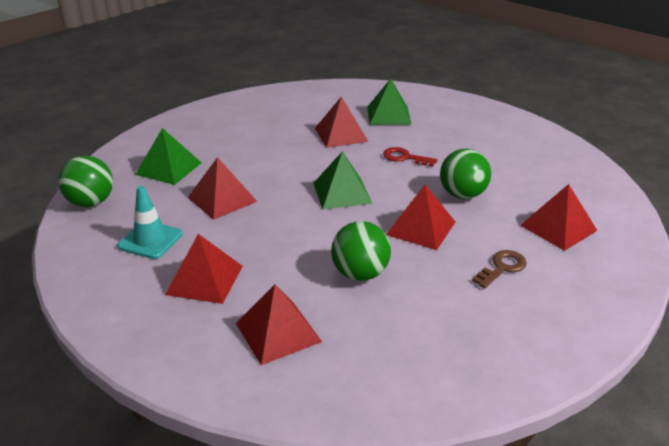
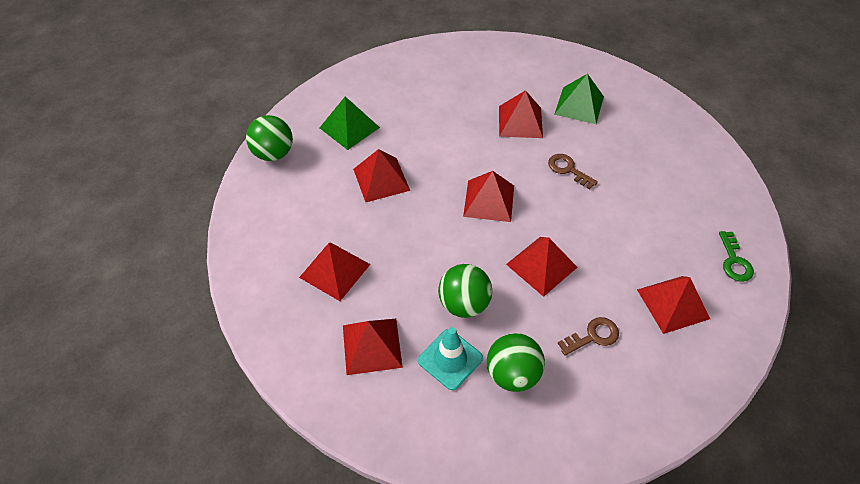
camera: 20 degrees right, 20 degrees up
turquoise traffic cone [117,186,183,259] -> turquoise traffic cone moved to [418,327,483,390]
green pyramid [313,151,372,209] -> red pyramid [463,171,514,222]
red key [383,147,437,167] -> brown key [548,154,598,189]
green ball [440,149,491,199] -> green ball moved to [487,333,545,392]
none -> green key [719,231,754,282]

